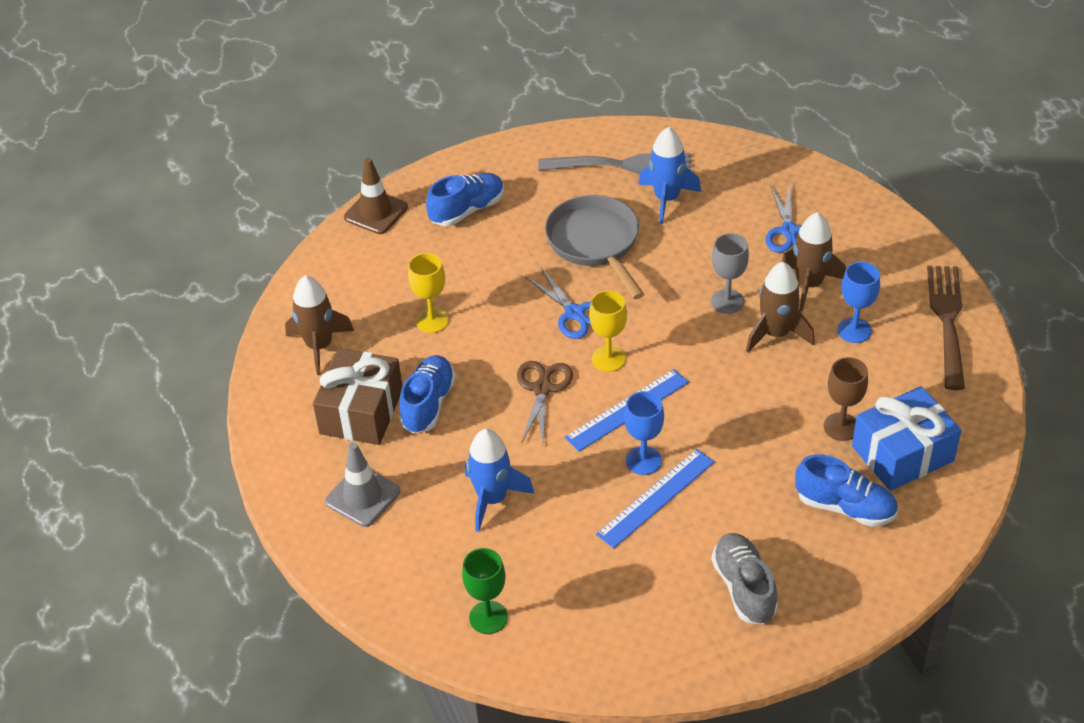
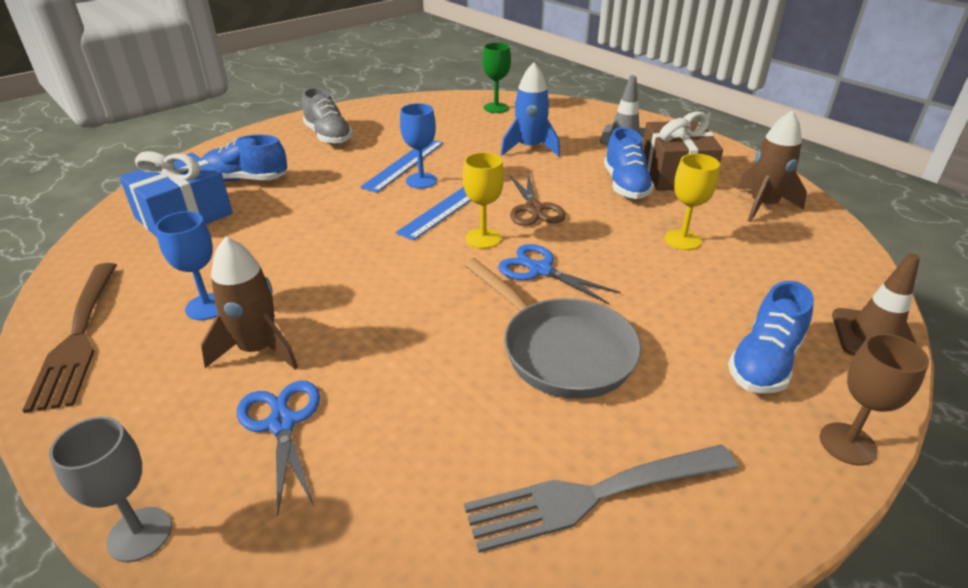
camera: 160 degrees right, 10 degrees down
blue rocket [638,127,701,224] -> none
grey goblet [711,233,749,314] -> grey goblet moved to [49,416,172,562]
brown rocket [746,262,815,353] -> none
brown goblet [823,357,868,441] -> brown goblet moved to [820,333,929,466]

